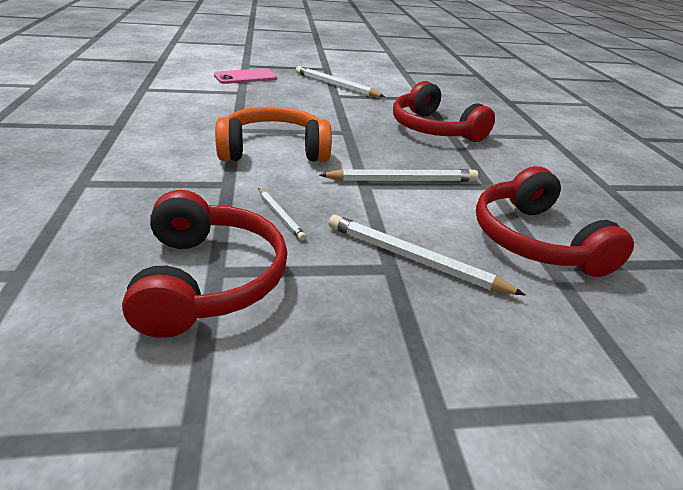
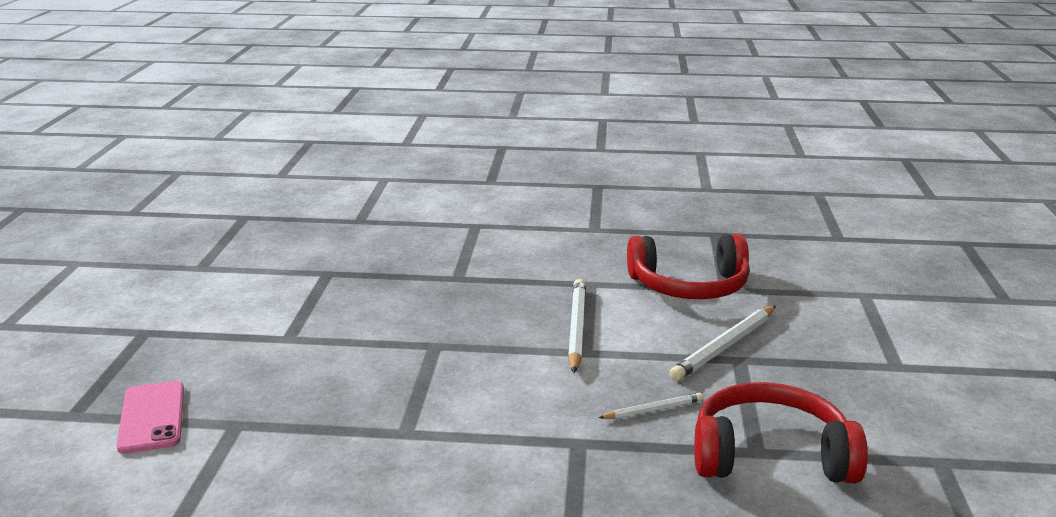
camera: 75 degrees left, 10 degrees down
orange headphones [215,106,332,162] -> none
white pencil [296,66,385,97] -> none
red headphones [393,81,495,142] -> none

